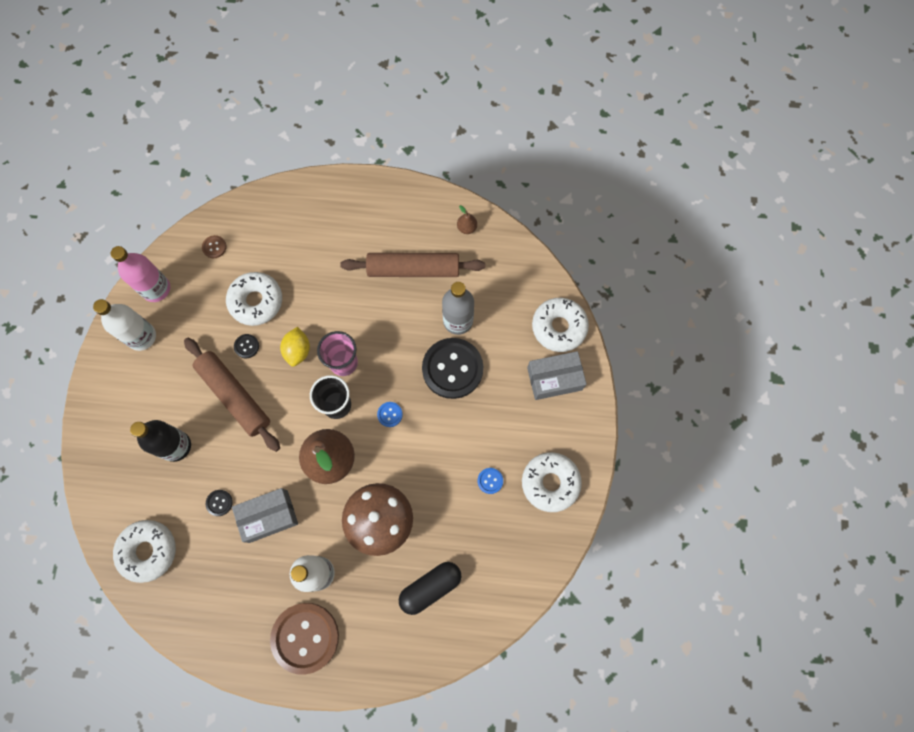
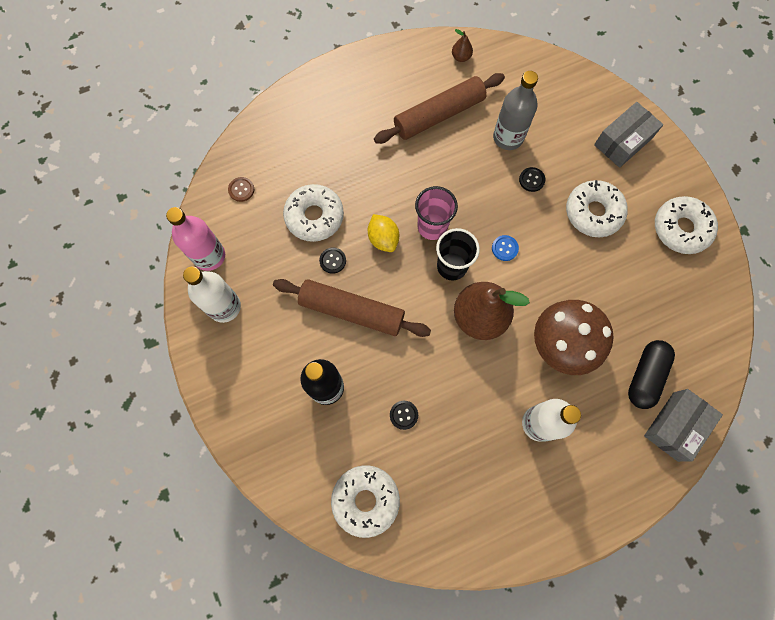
camera: 30 degrees left, 0 degrees up
grey box [232,488,298,543] -> grey box moved to [644,389,723,462]
brown button [270,603,339,675] -> none
black button [422,338,483,399] -> black button [519,167,545,192], size x0.41
blue button [477,468,503,494] -> none
white donut [532,298,589,352] -> white donut moved to [566,180,628,237]

